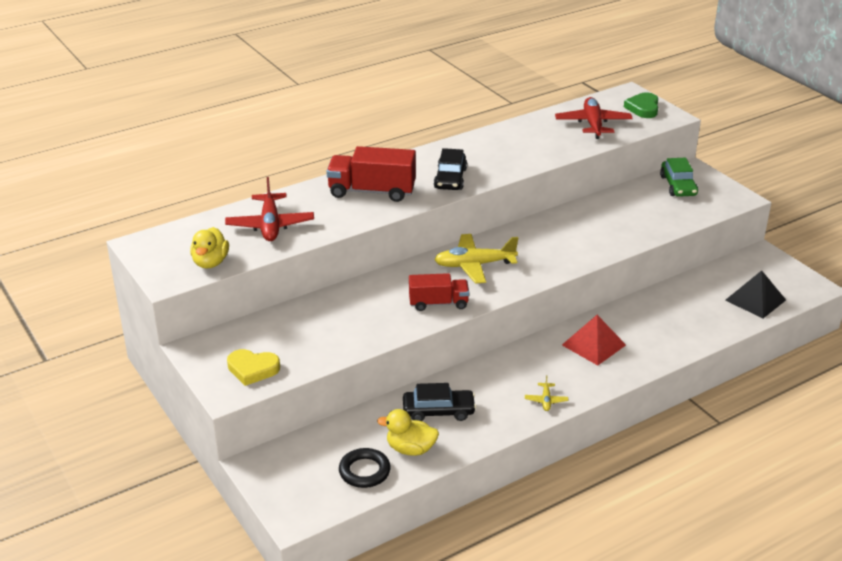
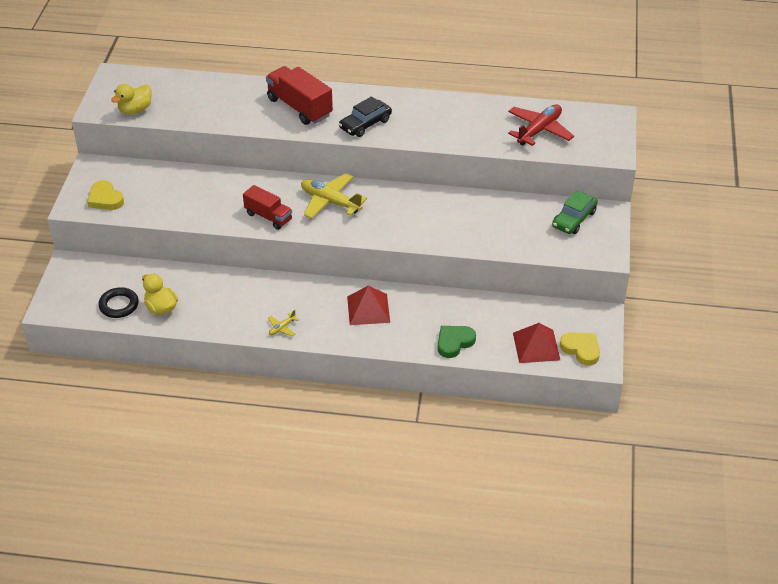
camera: 40 degrees right, 10 degrees up
red plane [225,177,314,241] -> none
black car [403,383,476,421] -> none
green heart [624,93,658,118] -> green heart moved to [437,326,476,358]
black pyramid [725,270,786,318] -> red pyramid [513,323,560,363]
none -> yellow heart [560,332,600,366]

